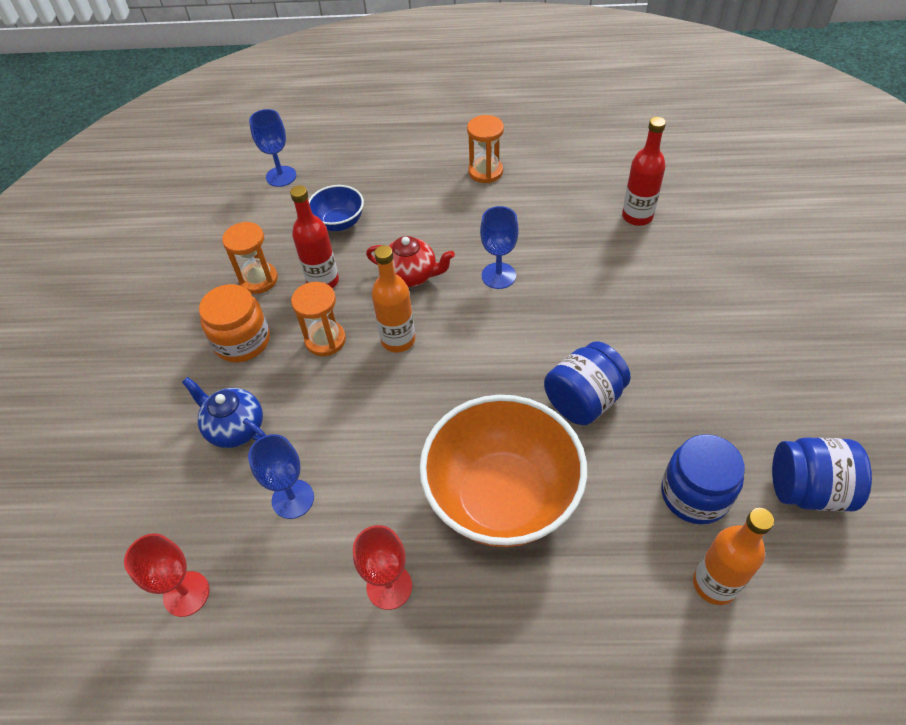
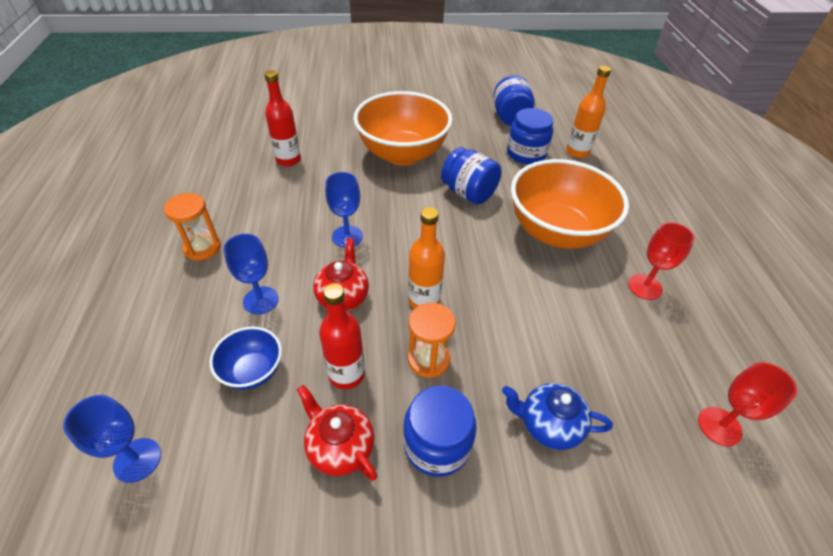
camera: 100 degrees left, 5 degrees down
blue teapot [182,377,266,448] -> blue teapot turned 75 degrees clockwise [502,383,613,450]
orange jar [199,284,270,362] -> blue jar [403,386,477,477]
orange hourglass [222,222,278,294] -> red teapot [297,385,377,481]
blue goblet [248,434,314,519] -> blue goblet moved to [223,234,279,315]
none -> orange bowl [353,91,453,166]

